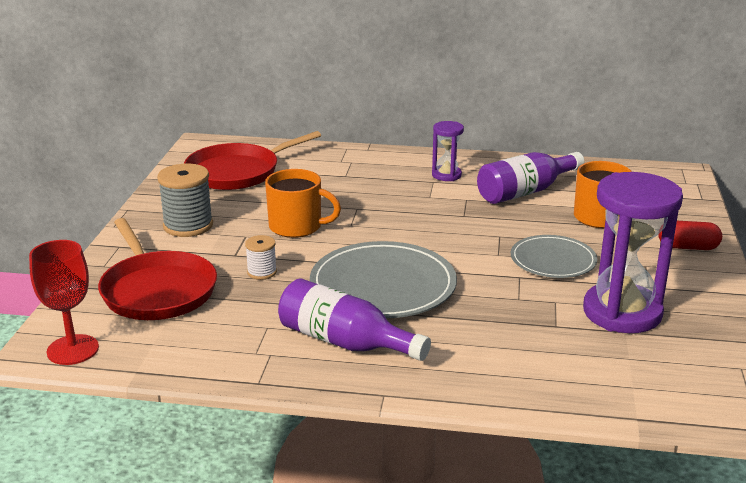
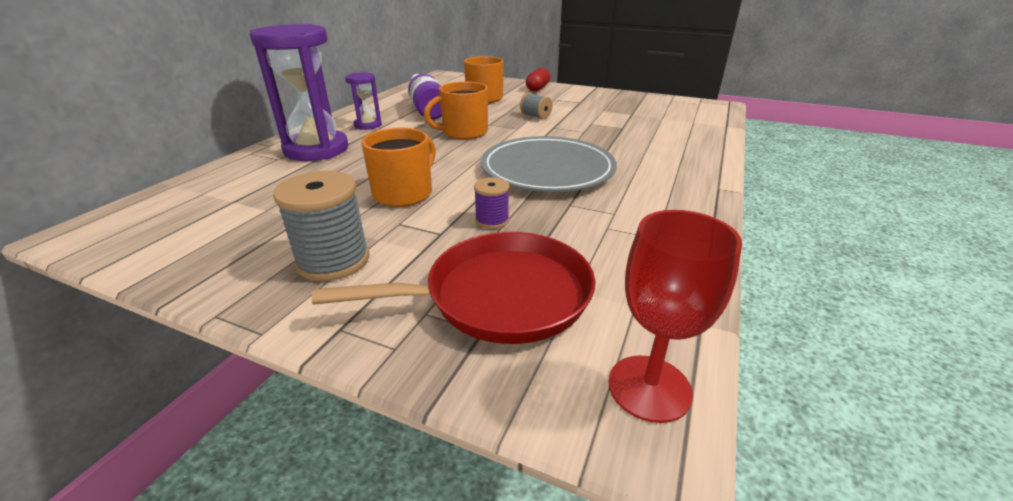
camera: 75 degrees left, 5 degrees up
red pan [184,131,321,190] -> none
white spool [245,235,277,280] -> purple spool [474,177,510,229]
purple bottle [278,278,431,361] -> none
grey plate [511,235,597,278] -> grey spool [520,92,553,119]
purple hourglass [583,172,683,333] -> purple hourglass moved to [250,24,348,161]
none -> orange mug [424,81,488,139]

